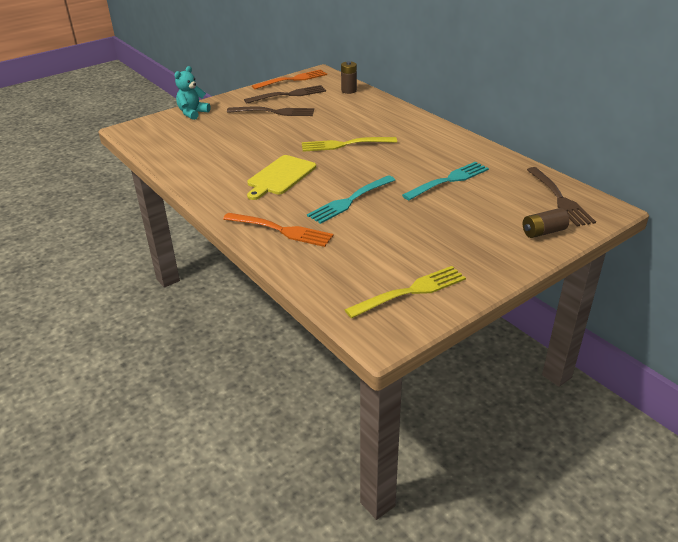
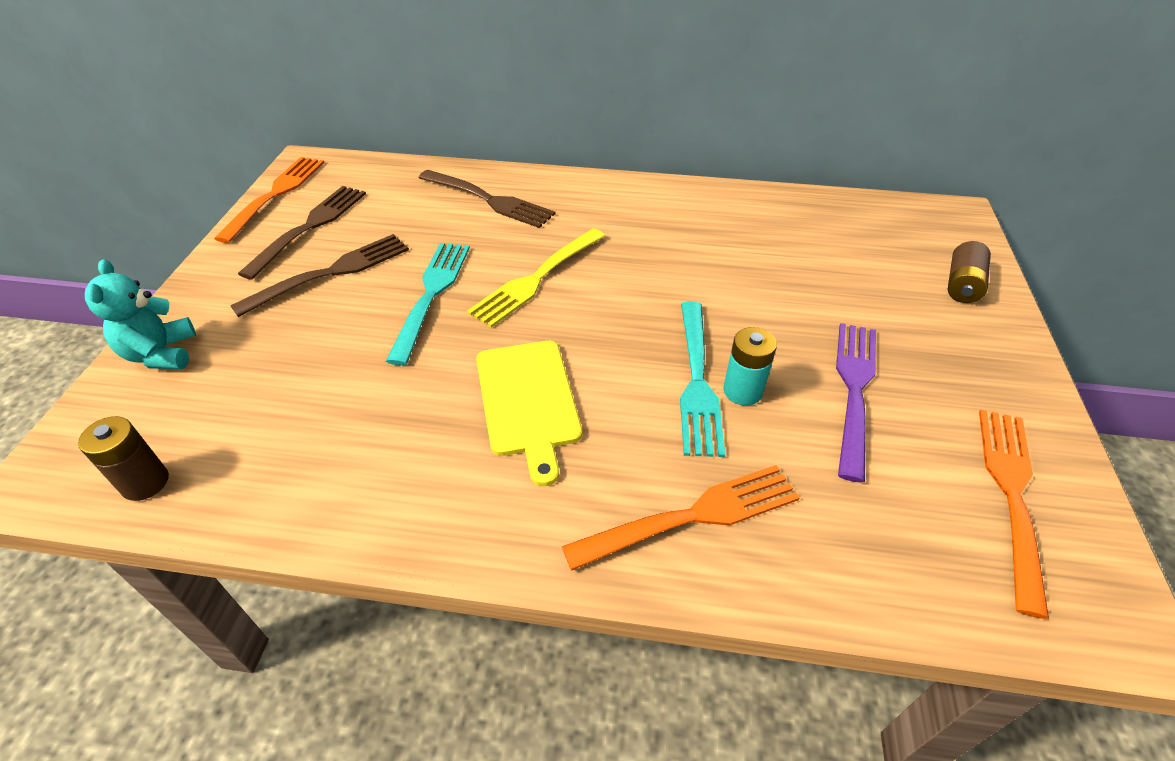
camera: 45 degrees left, 10 degrees up
brown battery [341,61,357,94] -> brown battery moved to [78,416,169,501]
yellow fork [345,266,466,319] -> orange fork [979,410,1049,619]
turquoise fork [402,162,489,200] -> turquoise fork moved to [386,243,470,366]
brown fork [527,167,596,226] -> brown fork moved to [418,170,555,228]
none -> turquoise battery [723,327,777,406]
none -> purple fork [836,323,876,483]

